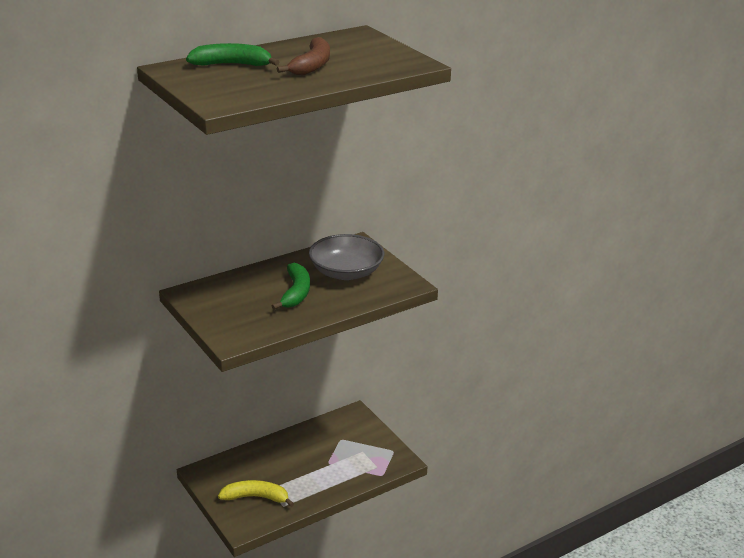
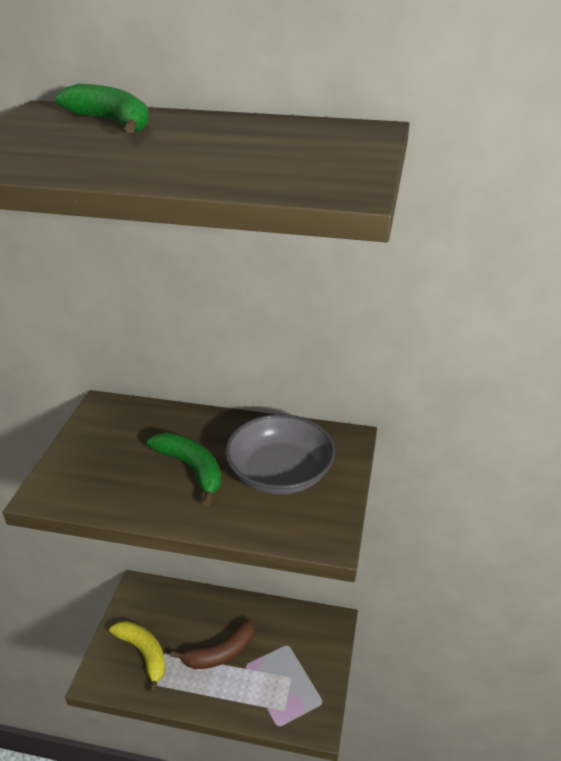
camera: 45 degrees right, 5 degrees up
green banana [272,263,310,310] -> green banana turned 90 degrees counterclockwise [147,433,222,505]
brown banana [277,37,330,76] -> brown banana moved to [170,619,255,669]

